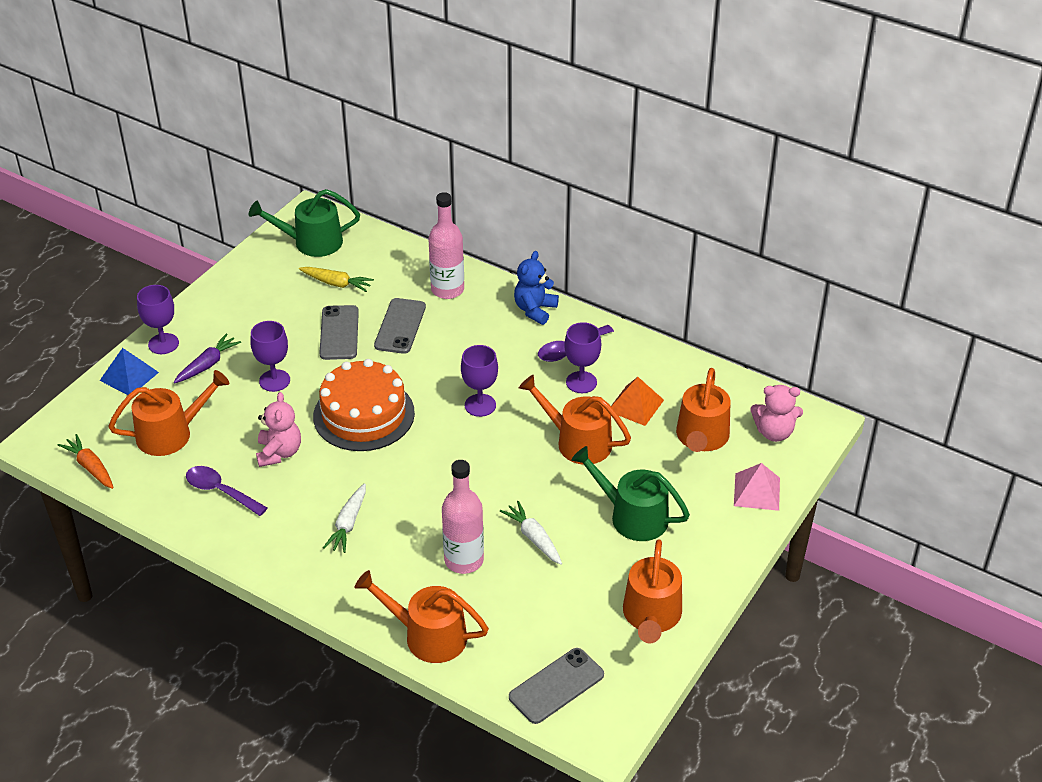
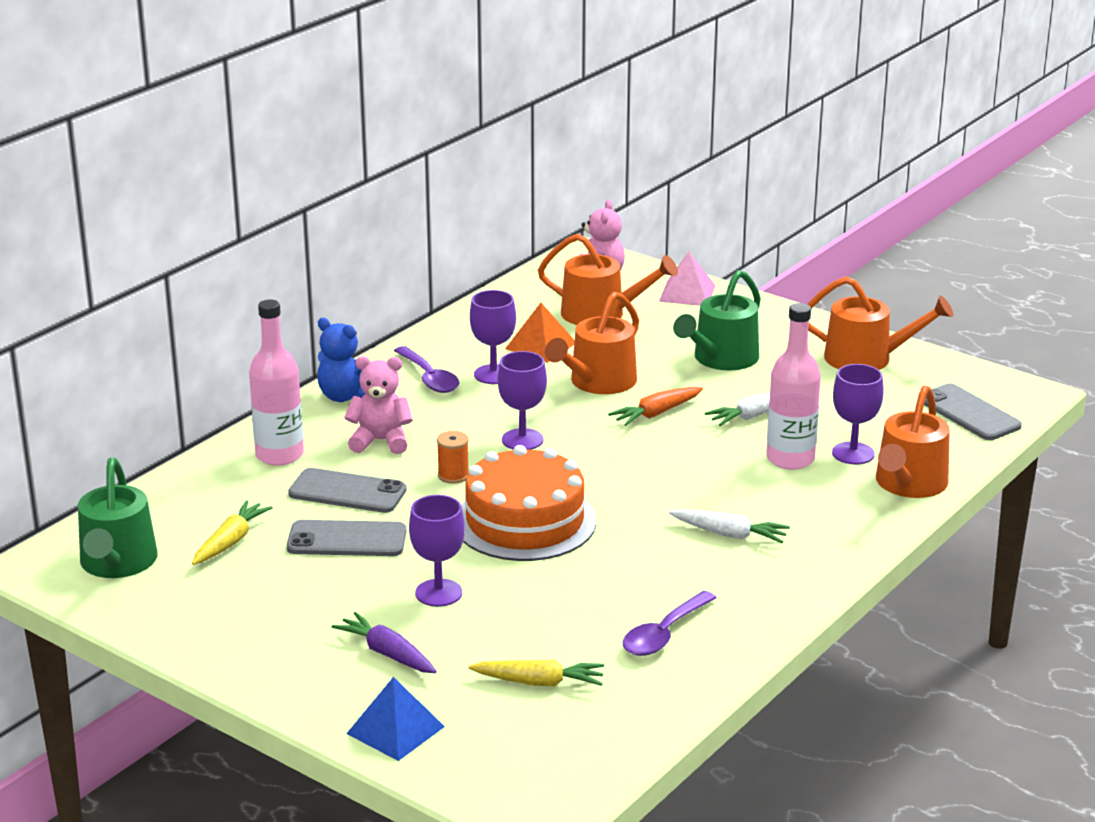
camera: 85 degrees left, 15 degrees down
orange carrot [58,434,114,489] -> orange carrot moved to [608,387,703,426]
orange watering can [108,370,229,456] -> yellow carrot [468,660,604,687]
purple goblet [137,285,179,354] -> purple goblet moved to [832,364,884,465]
pink teddy bear [256,392,301,467] -> pink teddy bear moved to [344,356,413,454]
none -> orange spool [437,431,469,484]

